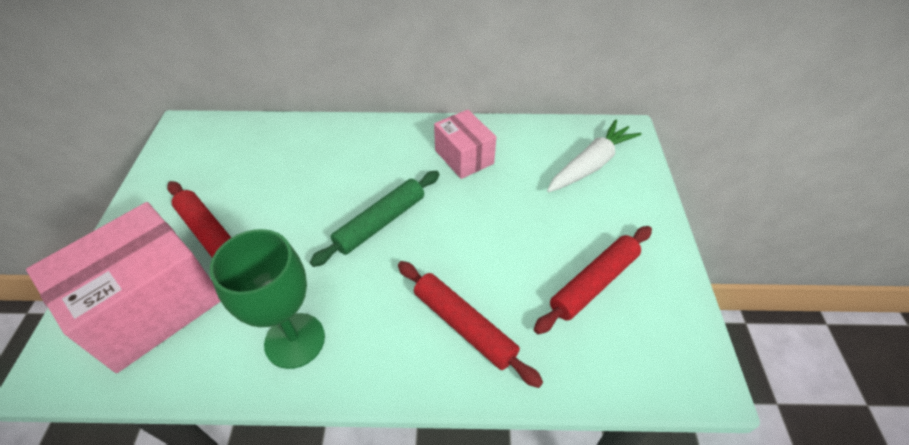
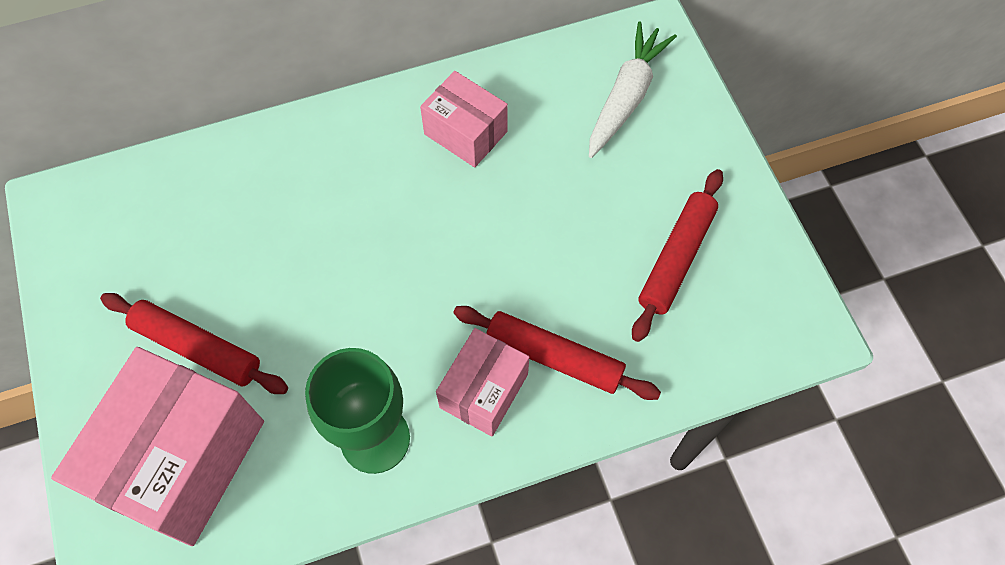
camera: 20 degrees left, 15 degrees up
green rolling pin [310,171,440,267] -> none
none -> pink box [436,328,529,436]

